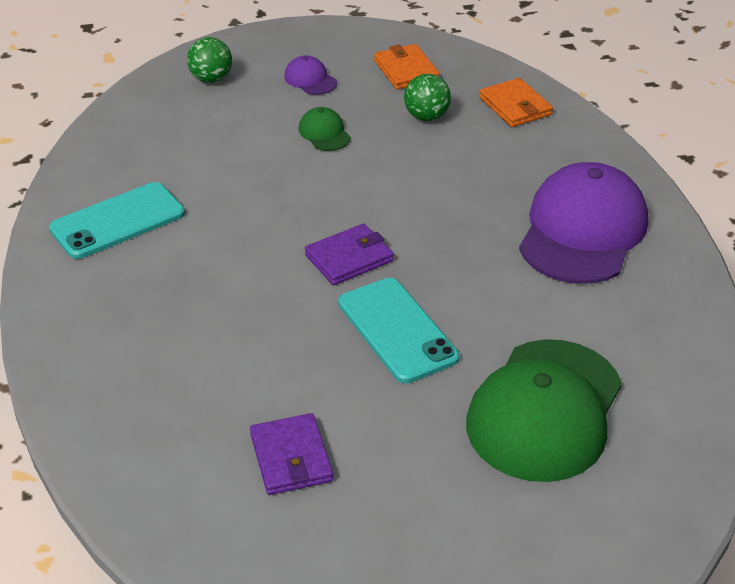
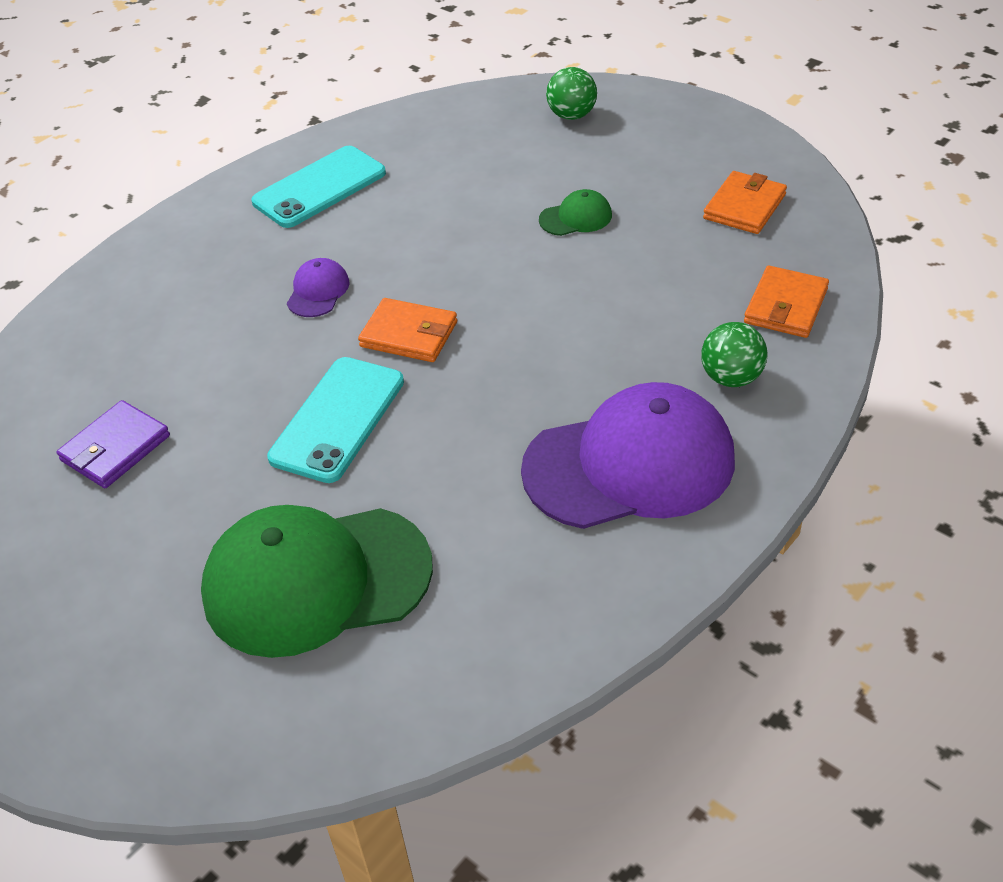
camera: 55 degrees right, 5 degrees up
turquoise phone [49,182,185,259] -> turquoise phone turned 60 degrees counterclockwise [251,146,386,228]
purple cap [284,55,337,95] -> purple cap moved to [287,258,350,317]
green cap [299,107,351,151] -> green cap turned 45 degrees clockwise [539,189,612,236]
purple wallet [305,224,394,285] -> orange wallet [358,298,457,362]
green ball [404,74,451,121] -> green ball moved to [701,322,768,387]

